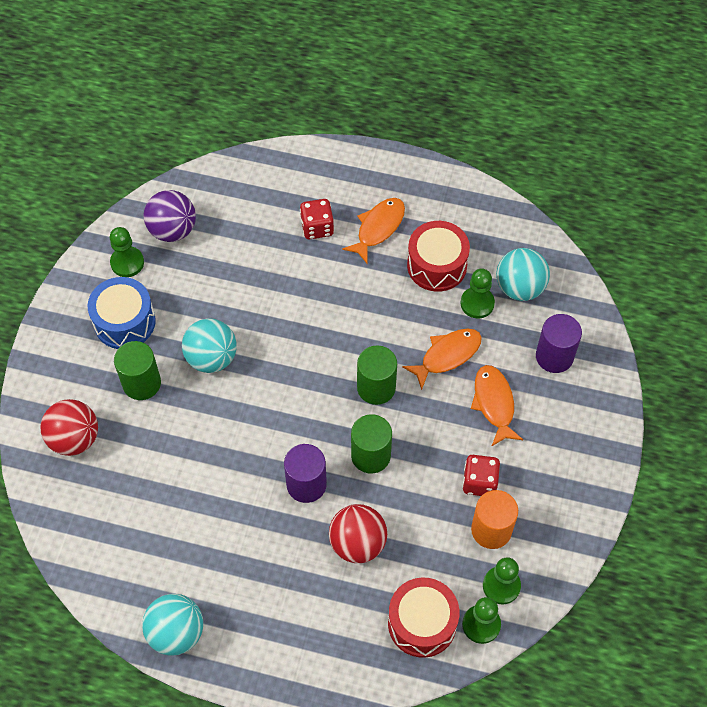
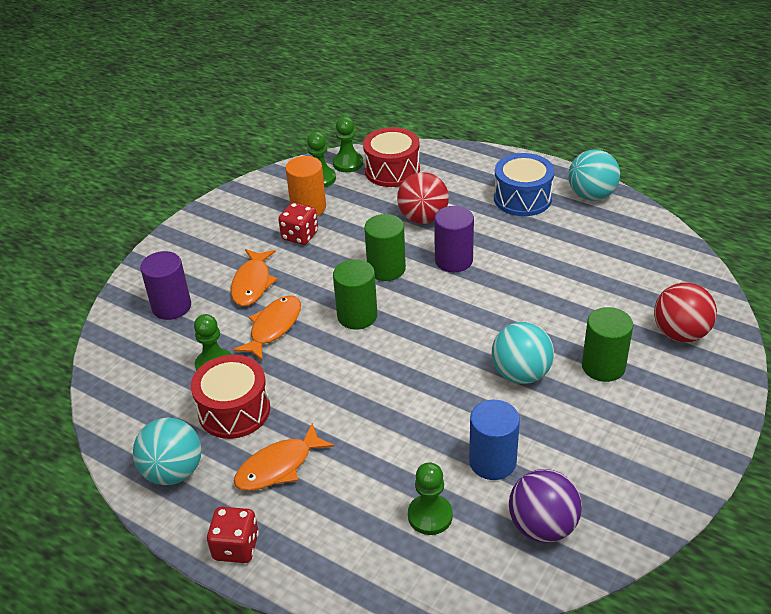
camera: 160 degrees left, 20 degrees down
blue drum [88,277,156,349] -> blue drum moved to [494,153,555,216]
green pawn [110,227,144,277] -> green pawn moved to [408,462,453,535]
red dice [300,199,334,239] -> red dice moved to [207,507,259,563]
orange fish [402,329,482,390] -> orange fish turned 135 degrees clockwise [233,295,301,361]
turquoise ball [496,248,550,301] -> turquoise ball moved to [133,418,201,485]
none -> blue cylinder [469,400,520,480]

